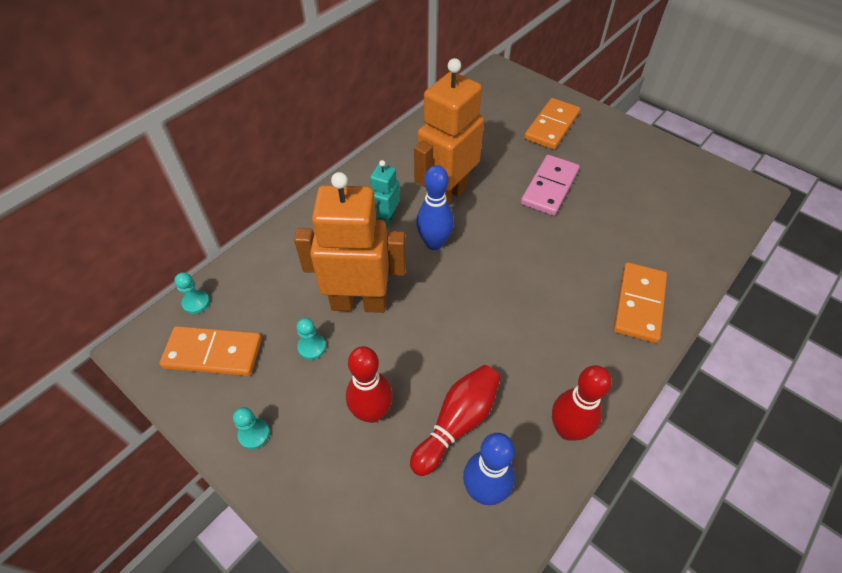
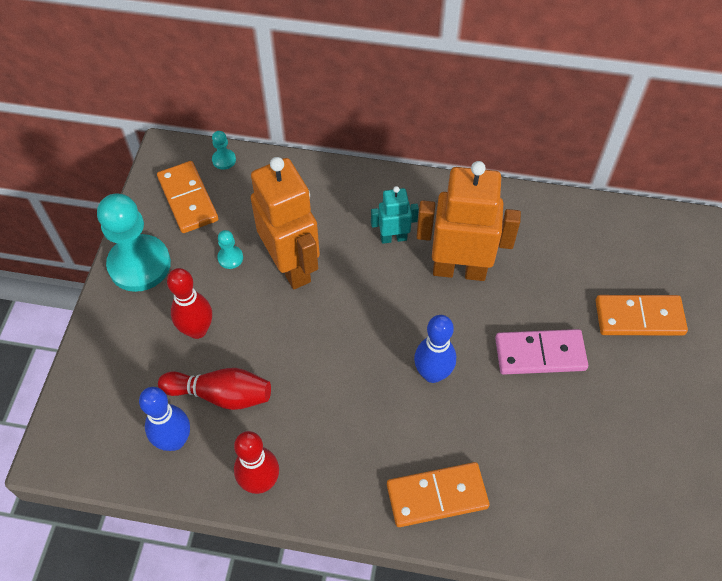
camera: 60 degrees right, 5 degrees up
turquoise pawn [233,407,270,449] -> turquoise pawn [97,194,171,292], size x2.42
blue bowling pin [416,165,454,250] -> blue bowling pin moved to [414,315,456,383]

